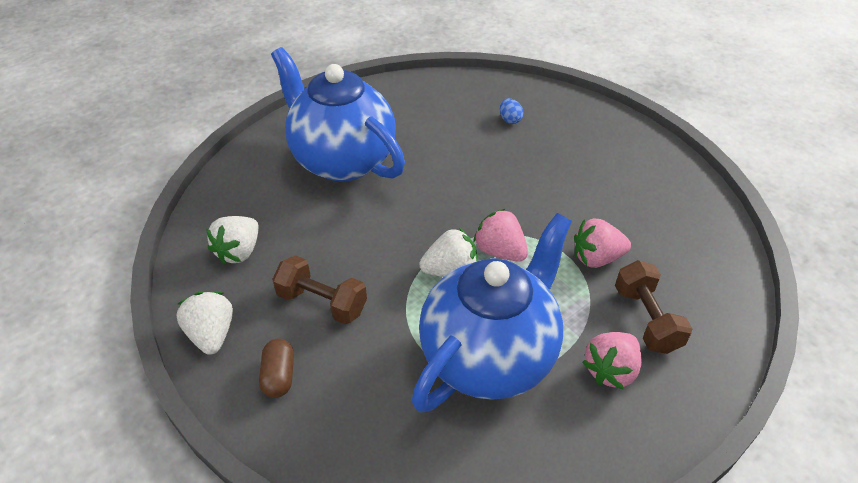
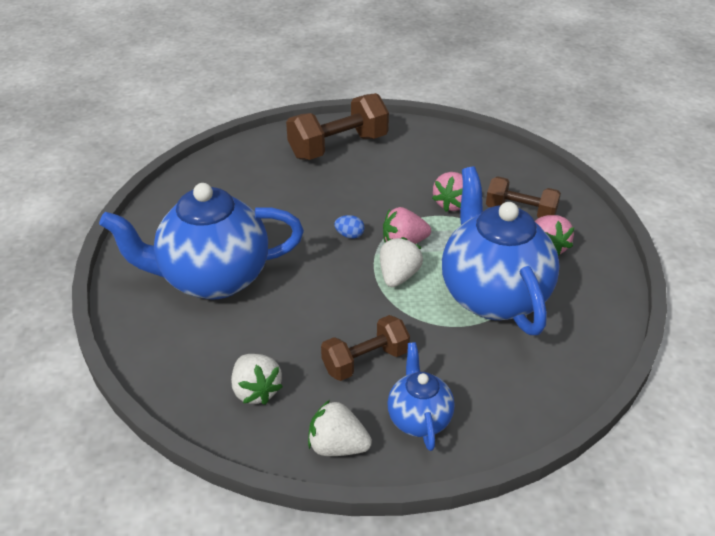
camera: 55 degrees left, 5 degrees down
brown capsule [259,339,294,398] -> blue teapot [387,342,455,451]
blue egg [500,98,523,124] -> blue egg moved to [334,215,365,238]
none -> brown dumbbell [286,93,389,160]

